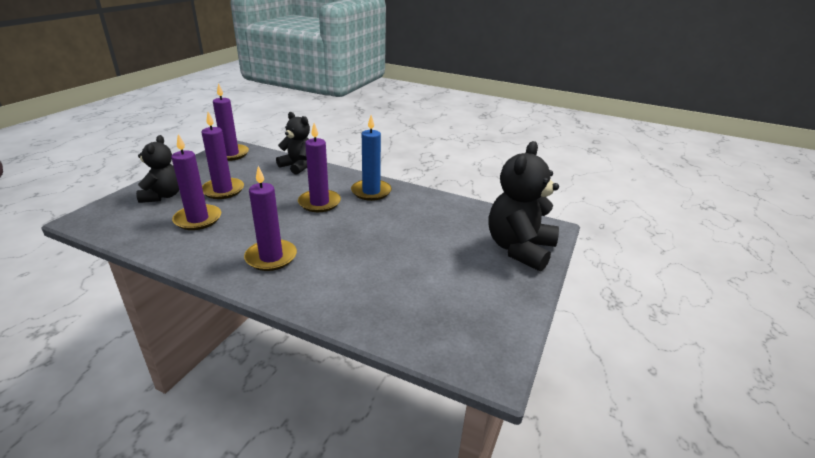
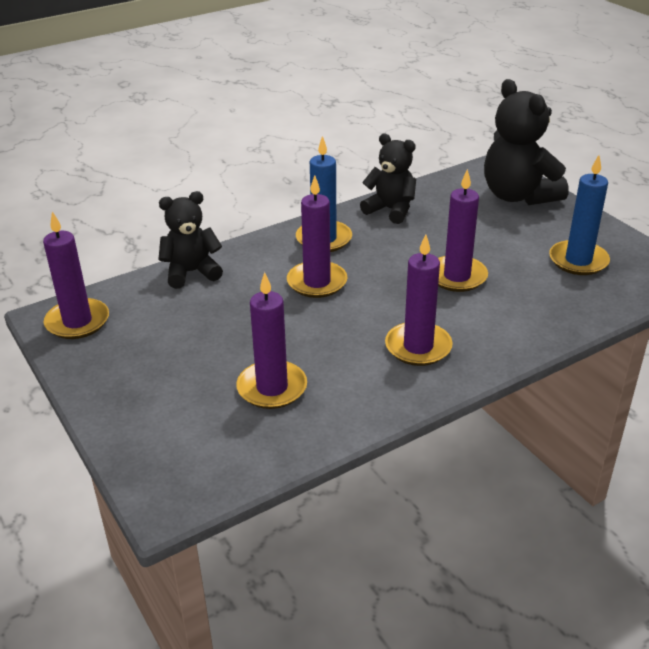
camera: 55 degrees left, 5 degrees up
black teddy bear [136,135,179,203] -> black teddy bear moved to [360,134,416,224]
purple candle [201,112,244,199] -> purple candle moved to [438,169,488,292]
none -> blue candle [549,155,610,275]

